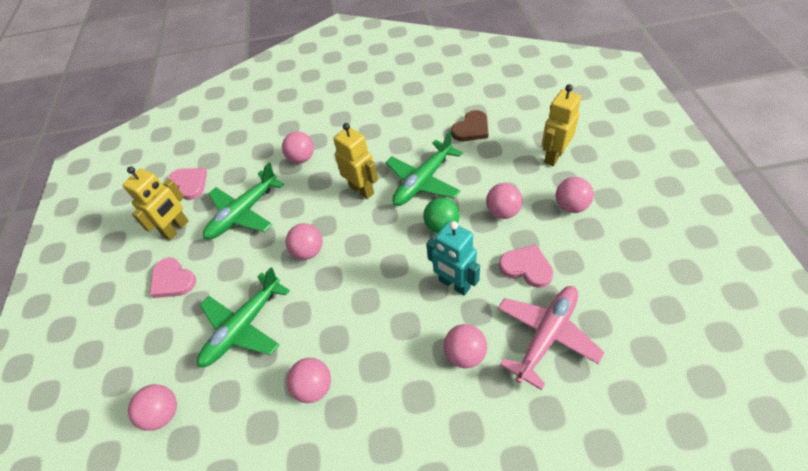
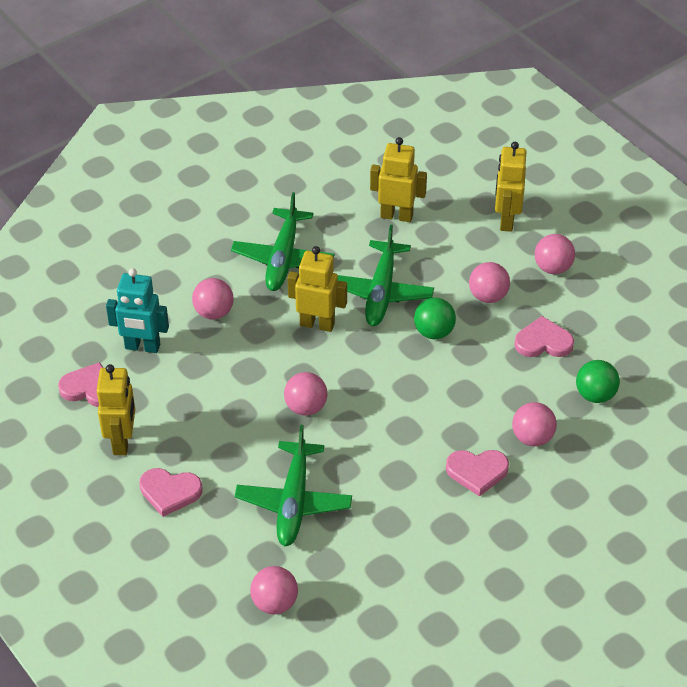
camera: 35 degrees left, 5 degrees down
green plane [203,163,284,239] -> green plane moved to [231,192,335,291]
pink ball [287,358,331,403] -> none
turquoise robot [426,221,480,296] -> turquoise robot moved to [106,268,169,353]
brown heart [451,110,488,141] -> yellow robot [370,137,427,222]
pink plane [498,286,605,390] -> green ball [576,360,620,403]
none -> pink heart [446,450,509,496]

